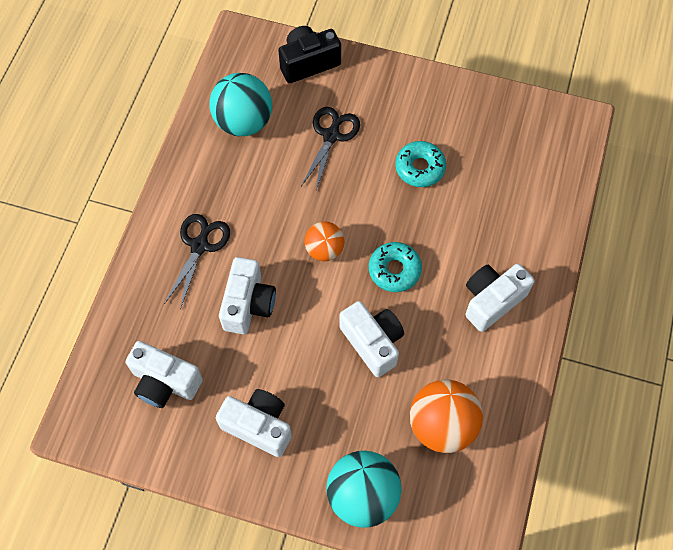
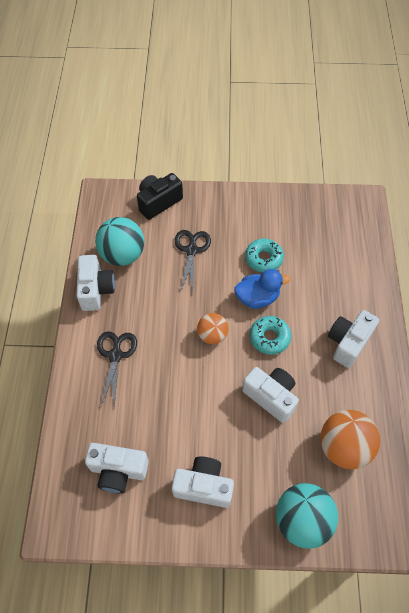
camera: 15 degrees left, 5 degrees down
white camera [219,257,276,334] -> white camera moved to [77,255,115,311]
none -> blue duck [234,269,290,309]

